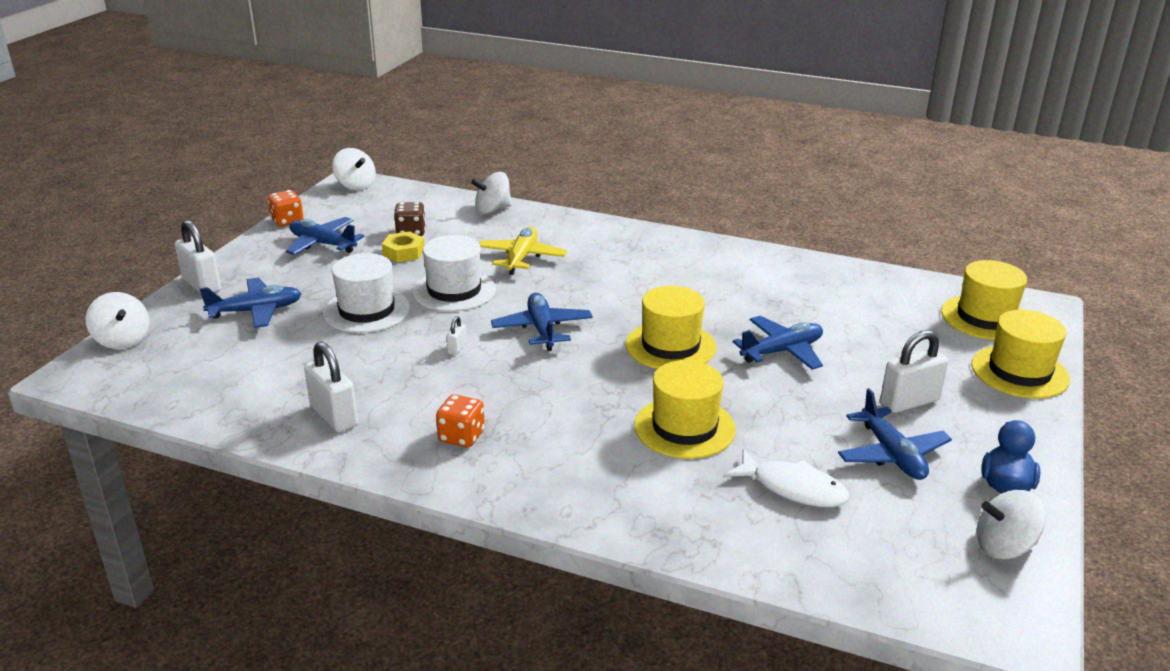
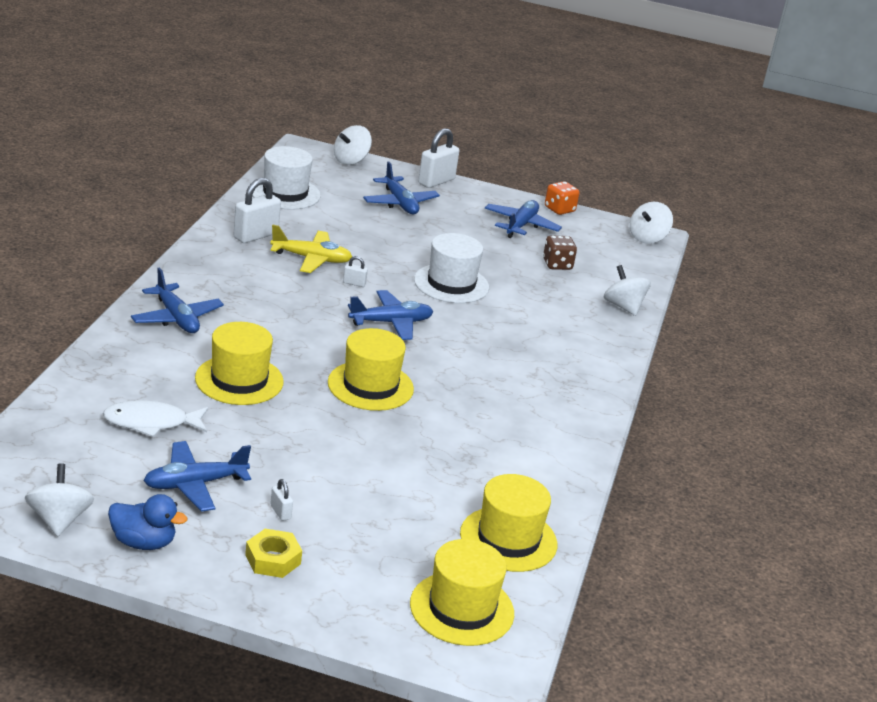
camera: 80 degrees right, 0 degrees up
white hat [323,253,410,333] -> white hat moved to [252,146,321,210]
yellow nut [382,231,425,262] -> yellow nut moved to [245,529,302,578]
orange dice [436,394,485,447] -> none
yellow plane [479,227,567,275] -> yellow plane moved to [270,225,352,273]
white fish [725,449,850,507] -> white fish turned 60 degrees clockwise [103,401,208,437]
blue plane [733,316,823,370] -> blue plane moved to [131,268,224,333]
white padlock [880,330,948,413] -> white padlock [270,479,293,521], size x0.47
yellow hat [971,310,1070,399] -> yellow hat moved to [460,474,557,572]

